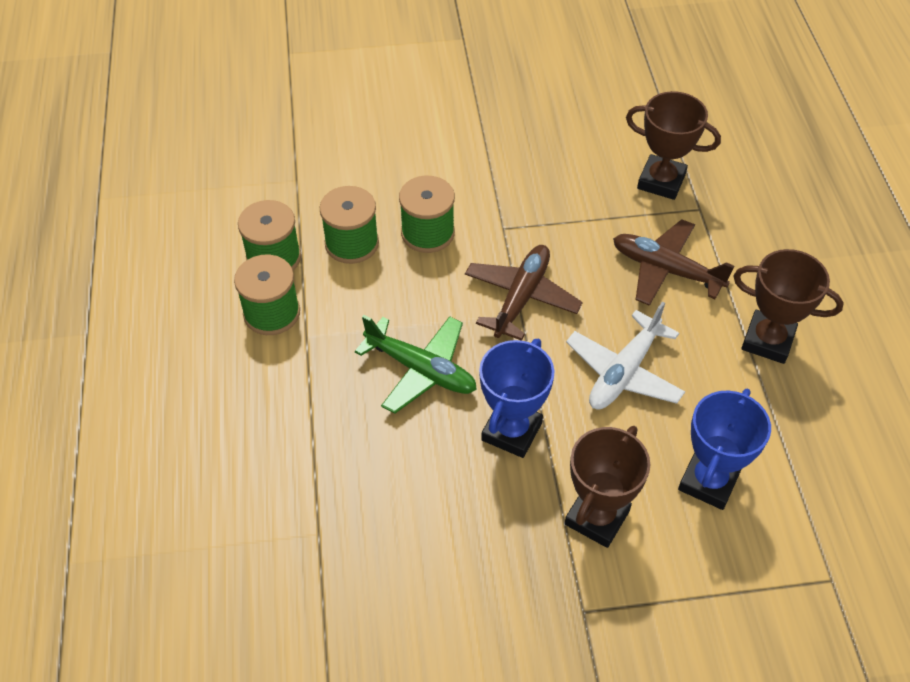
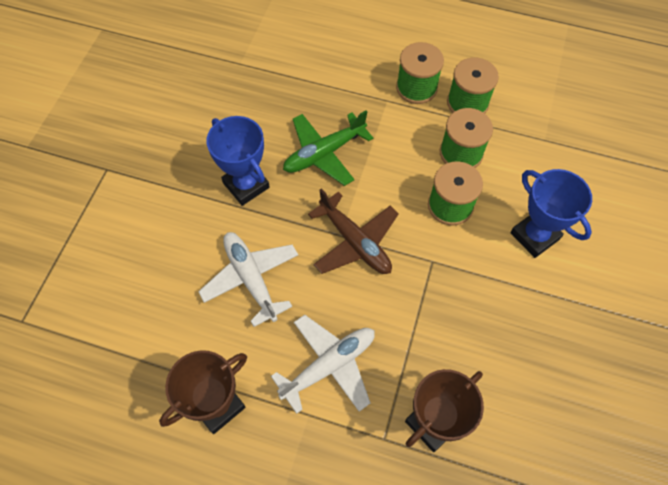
camera: 115 degrees right, 10 degrees up
brown trophy [565,426,650,548] -> none
brown plane [613,219,735,306] -> white plane [271,315,375,414]
blue trophy [678,389,771,510] -> blue trophy moved to [510,169,592,258]

